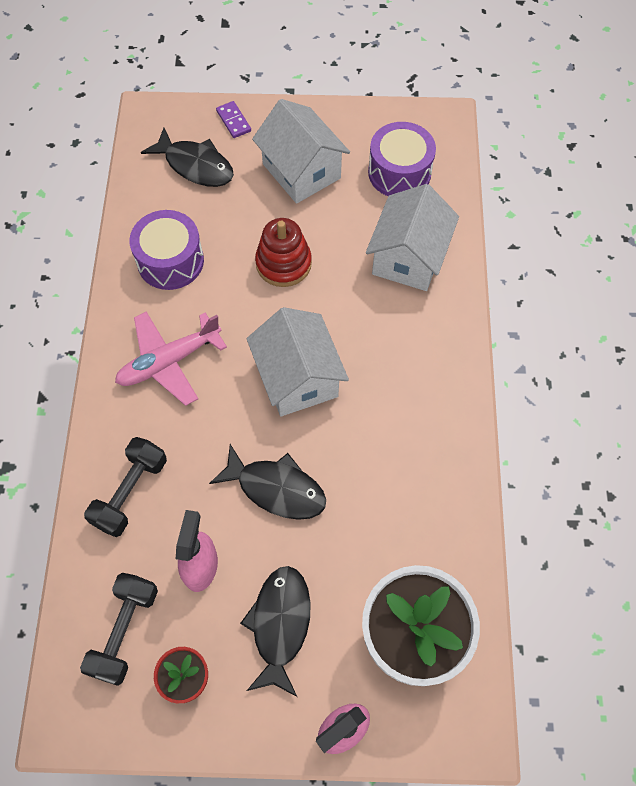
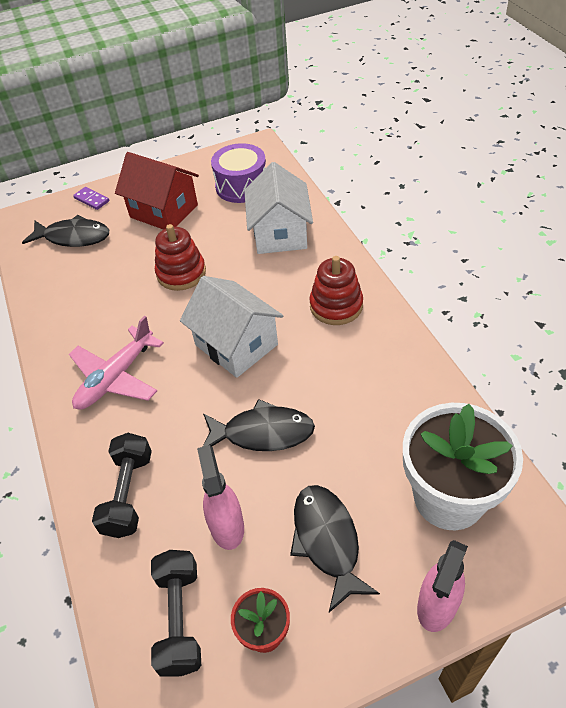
camera: 20 degrees left, 15 degrees down
purple drum [129,210,204,290] -> none
white house [252,99,350,204] -> red house [115,152,199,230]
none -> red stacking toy [309,256,363,325]

